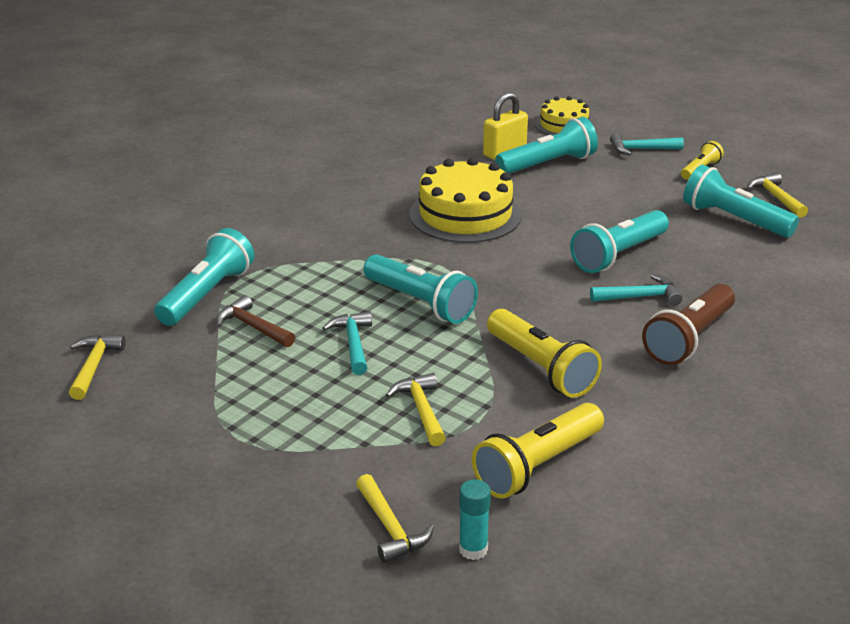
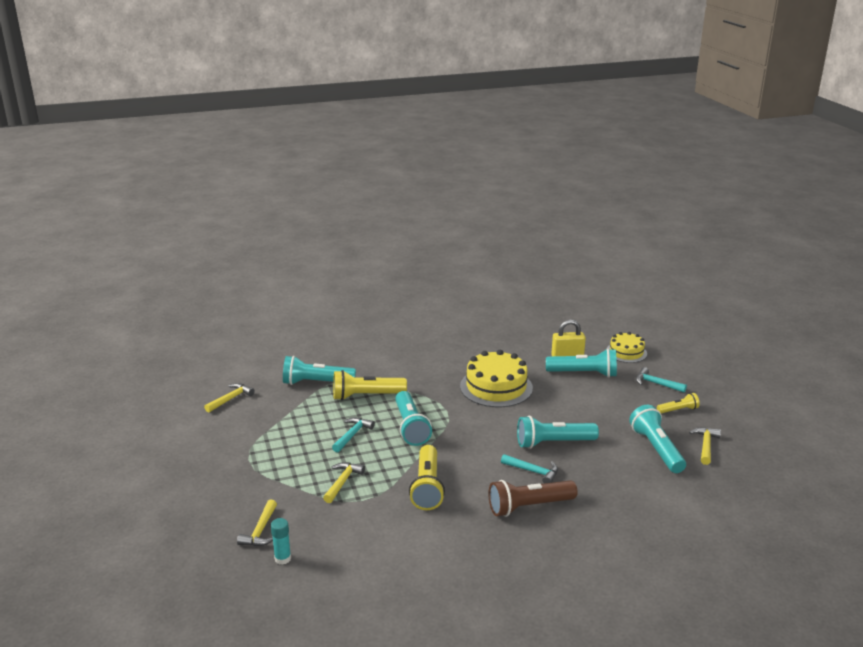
camera: 35 degrees right, 5 degrees down
turquoise flashlight [154,228,254,326] -> turquoise flashlight turned 150 degrees counterclockwise [283,356,356,385]
brown hammer [216,295,295,347] -> none
yellow flashlight [472,403,604,498] -> yellow flashlight moved to [333,370,407,400]

